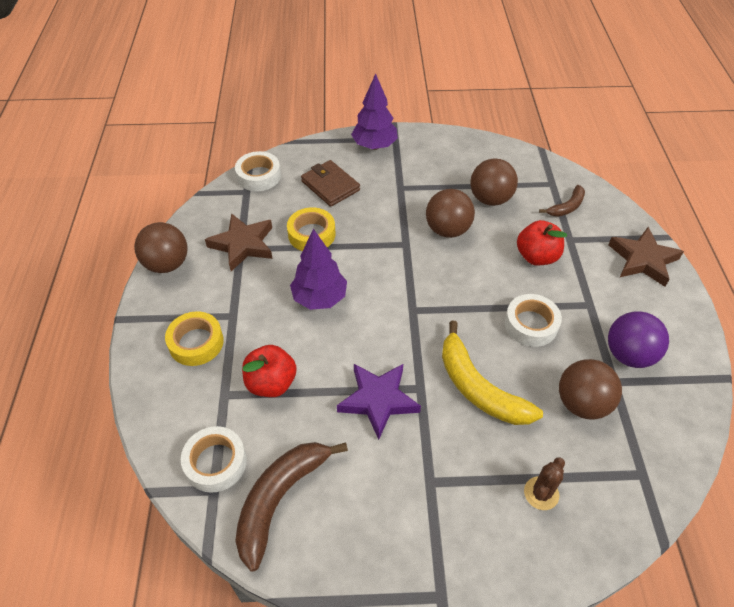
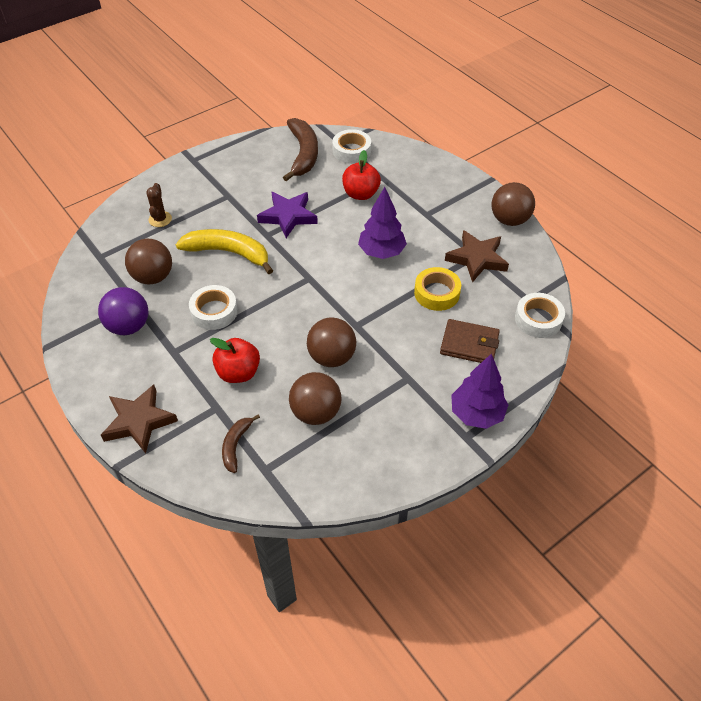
camera: 145 degrees right, 0 degrees up
yellow tape [165,311,224,366] -> none

